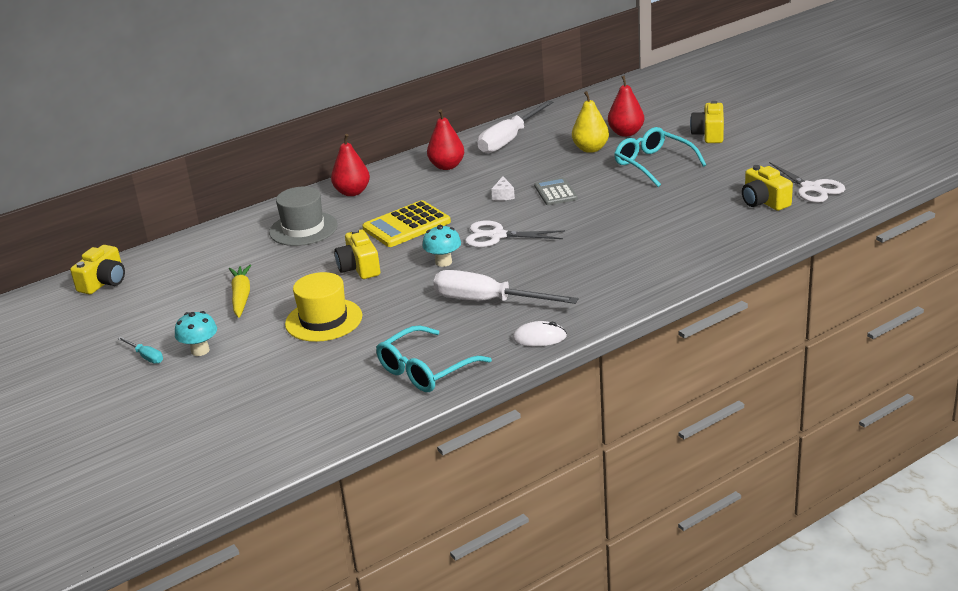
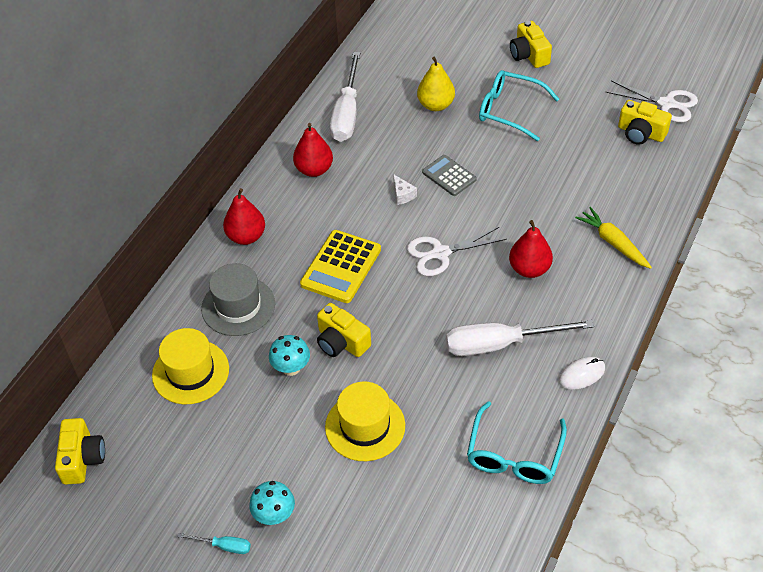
camera: 30 degrees left, 20 degrees up
yellow carrot [229,265,251,318] -> yellow carrot moved to [575,207,652,269]
turquoise mushroom [422,225,461,267] -> turquoise mushroom moved to [269,335,310,376]
red pear [608,75,644,137] -> red pear moved to [509,220,553,278]
none -> yellow hat [152,328,229,404]

